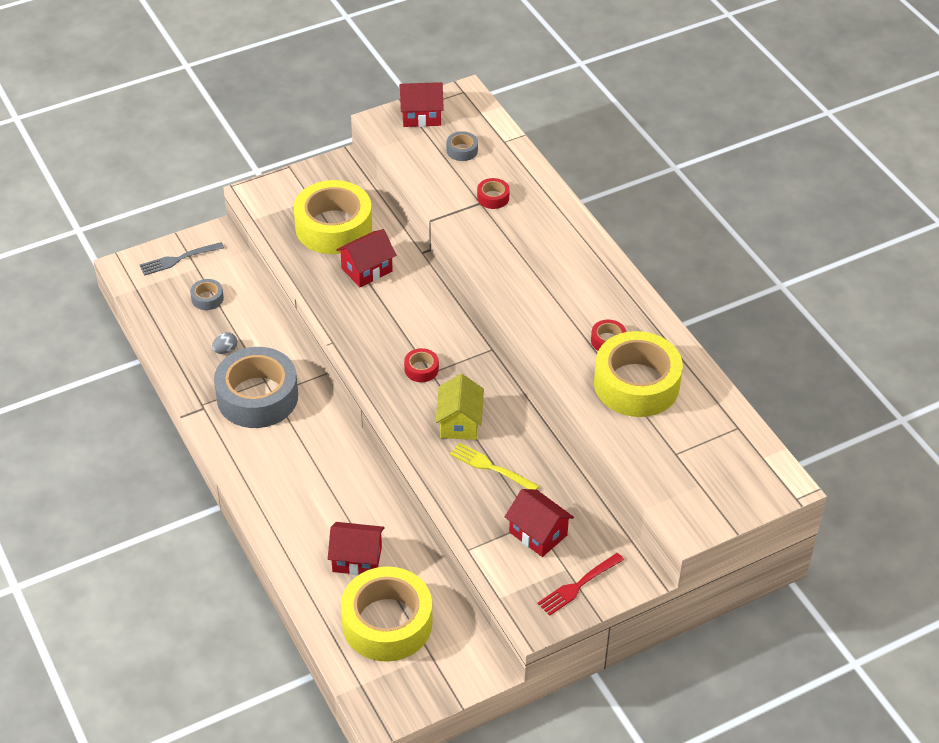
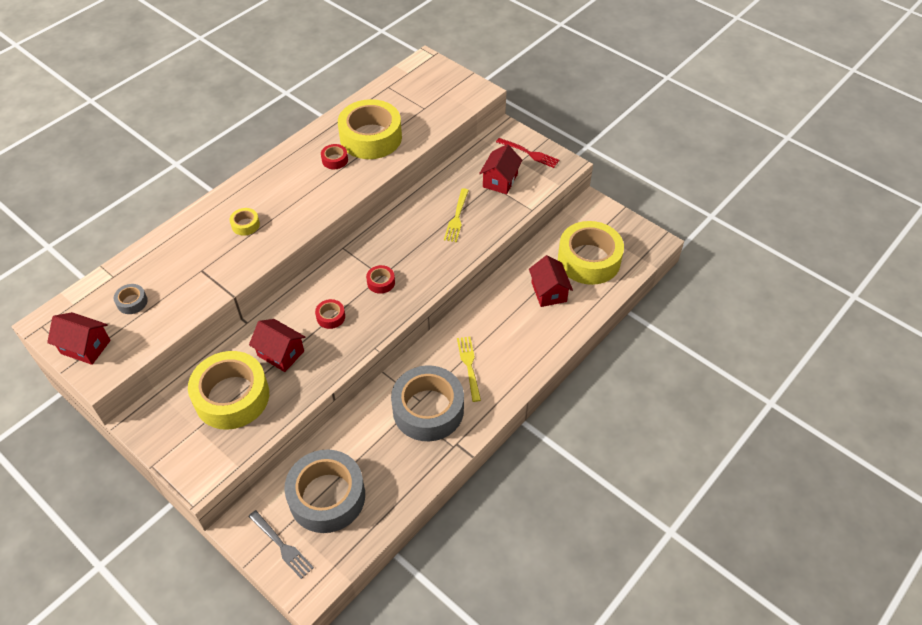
camera: 110 degrees left, 5 degrees up
grey tape [190,279,224,310] -> grey tape [284,449,365,533], size x2.42
grey egg [212,332,237,354] -> none
red house [399,82,444,127] -> red house turned 45 degrees counterclockwise [47,312,111,365]
yellow house [435,374,484,440] -> none
red tape [477,178,510,209] -> red tape moved to [315,299,345,329]
none -> yellow tape [230,208,260,236]
none -> yellow fork [457,336,481,402]

